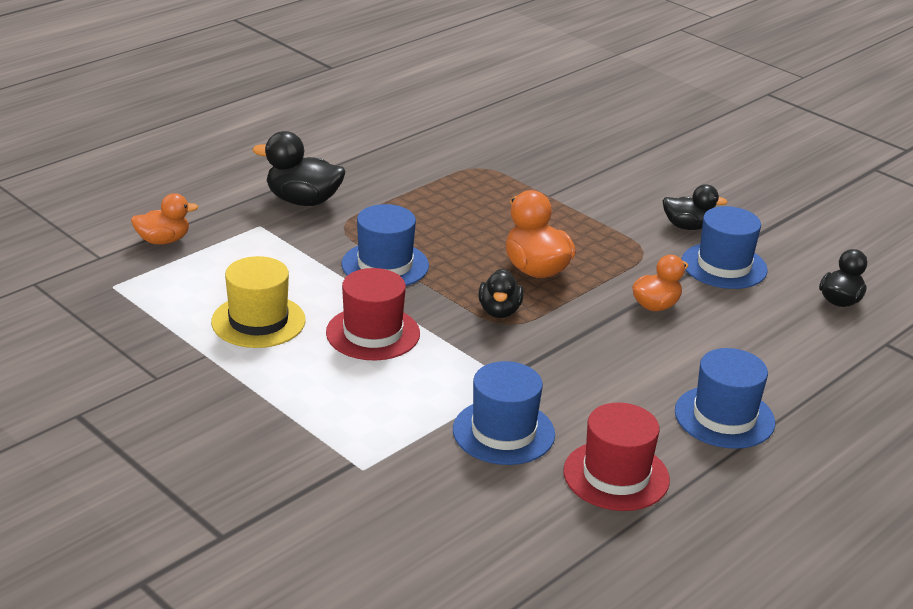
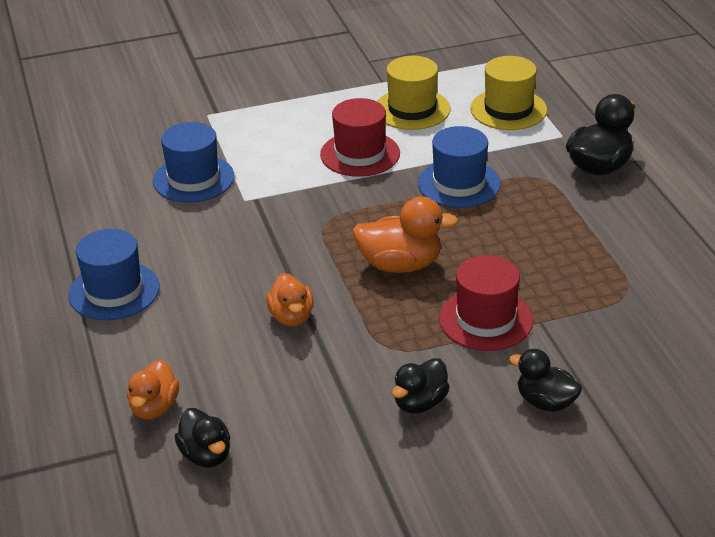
camera: 120 degrees right, 5 degrees up
orange duck [131,193,199,245] -> orange duck moved to [127,359,179,420]
black duck [479,268,524,318] -> black duck moved to [509,349,582,412]
red hat [564,403,670,511] -> red hat moved to [439,255,534,351]
blue hat [682,206,768,289] -> none
none -> yellow hat [470,56,547,130]

